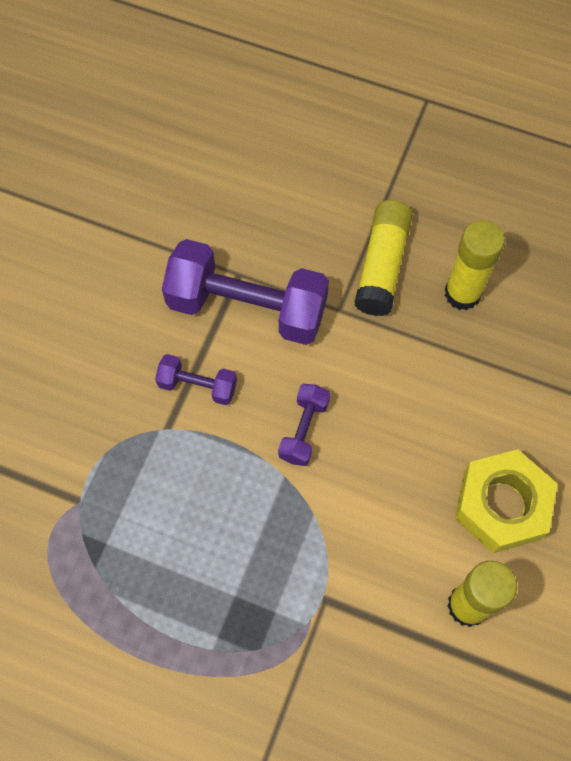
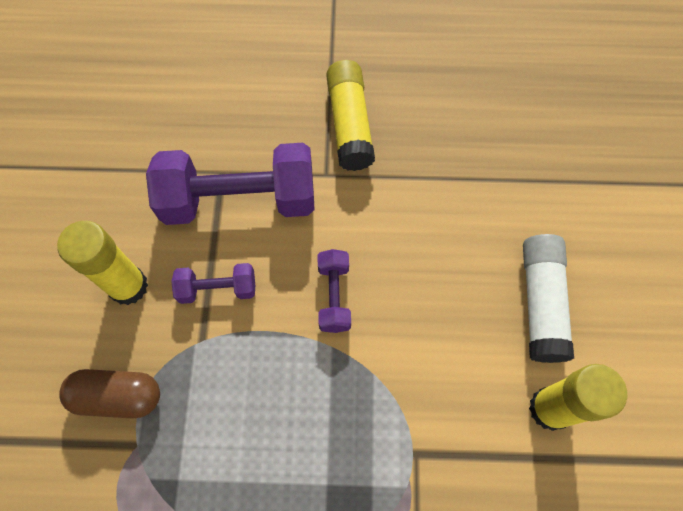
camera: 20 degrees left, 0 degrees up
yellow glue stick [445,220,505,310] -> yellow glue stick moved to [57,221,148,305]
yellow nut [455,449,557,553] -> white glue stick [523,234,574,363]
none -> brown capsule [59,369,160,418]

